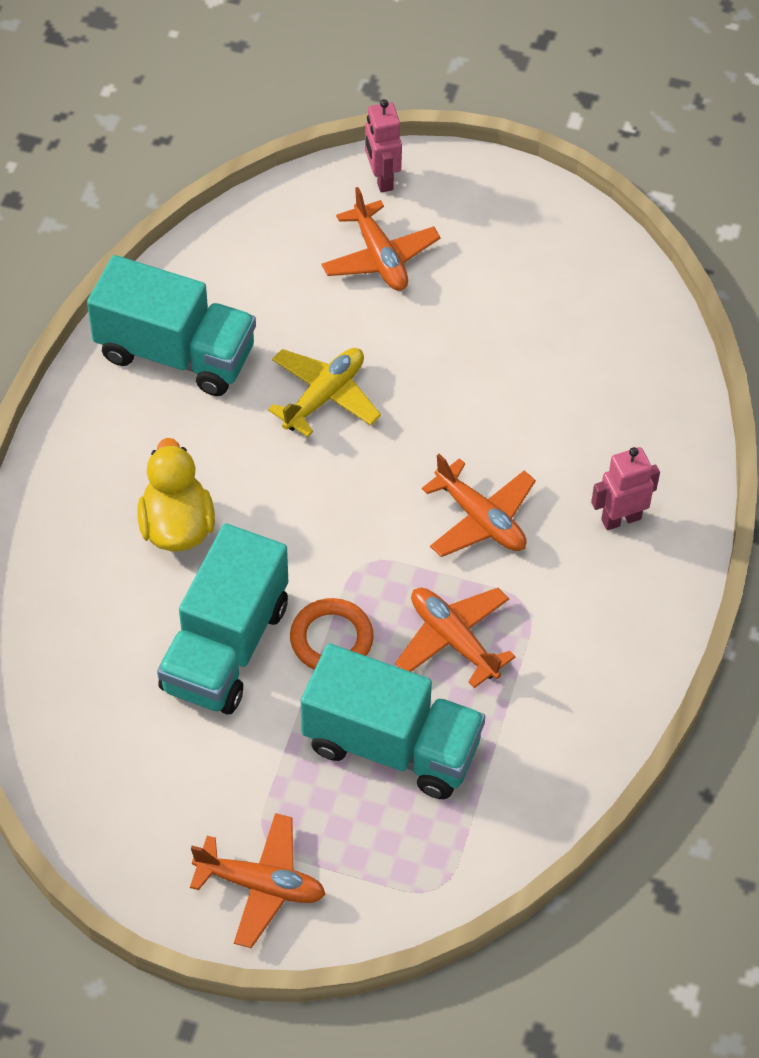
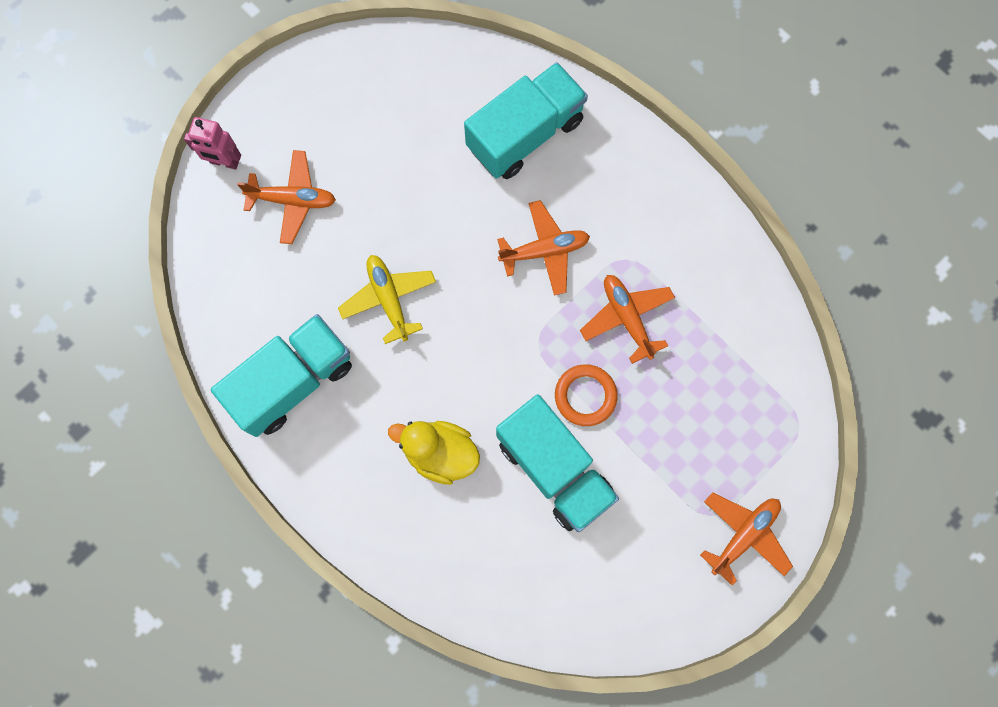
camera: 60 degrees left, 20 degrees up
turquoise truck [301,644,485,799] -> turquoise truck moved to [464,62,588,179]
orange plane [395,587,516,688] -> orange plane turned 75 degrees clockwise [580,275,675,364]
pink robot [591,447,660,530] -> none

